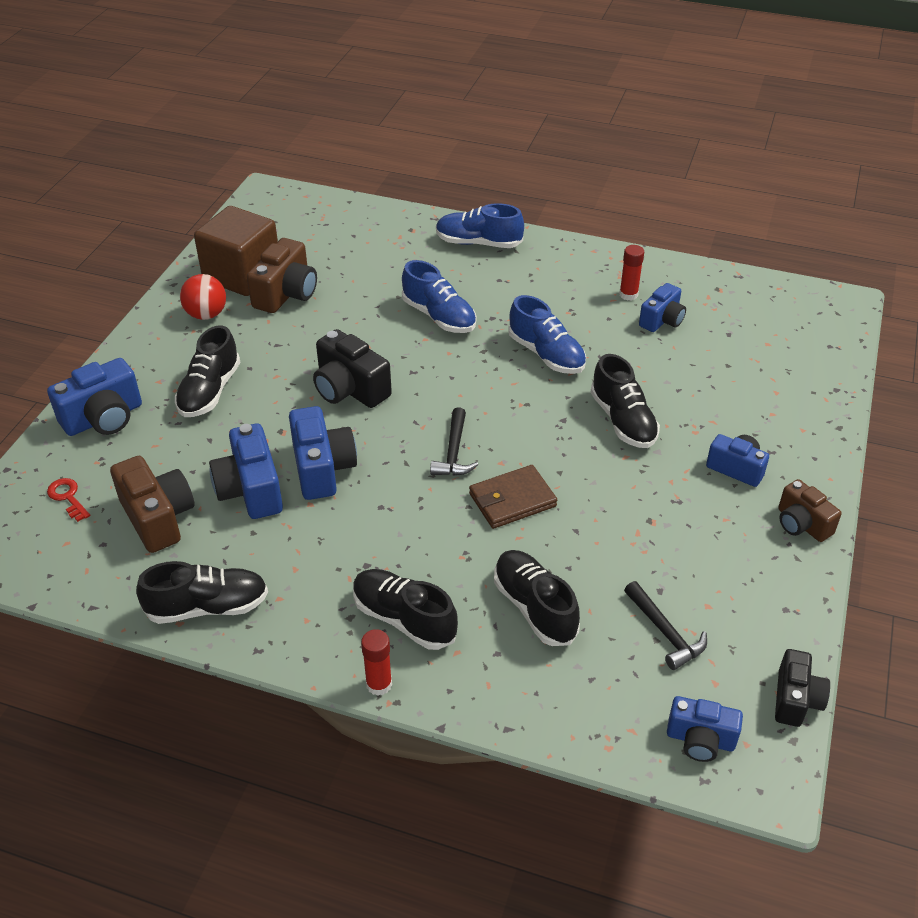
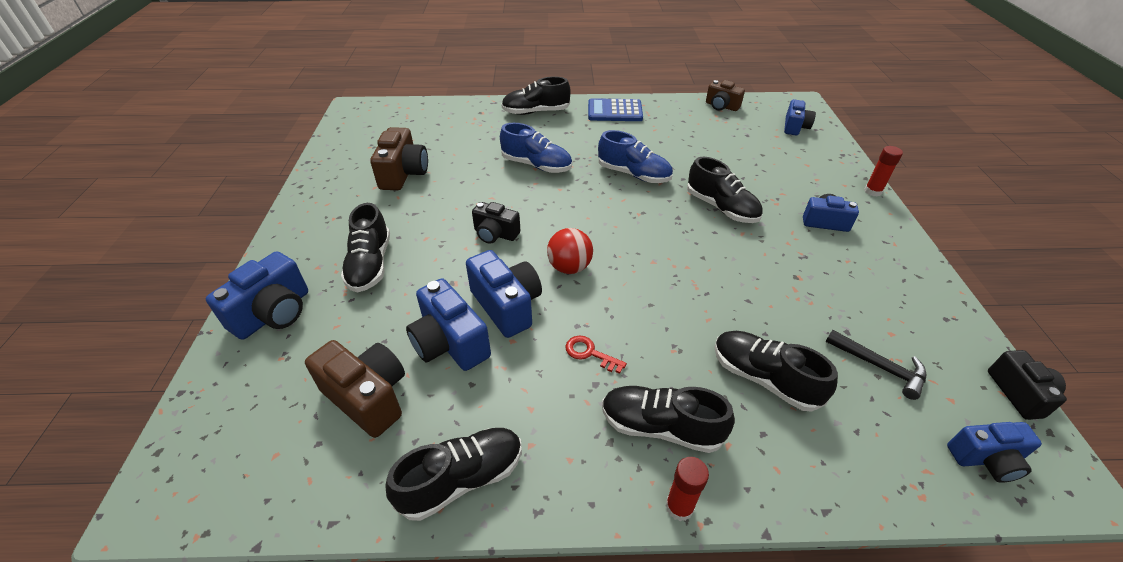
camera: 20 degrees left, 0 degrees up
red key [47,478,90,522] -> red key moved to [566,336,627,374]
red ball [180,274,226,320] -> red ball moved to [547,228,593,274]
brown cube [194,206,278,296] -> none
black camera [313,329,392,408] -> black camera [472,202,521,244], size x0.66
black hammer [430,407,478,476] -> none
blue shoe [436,203,524,248] -> black shoe [501,76,571,115]
brown wallet [469,465,557,529] -> none
red glue stick [619,245,644,301] -> red glue stick moved to [864,146,903,197]
blue camera [639,283,686,332] -> blue camera moved to [784,99,816,136]
brown camera [778,479,842,542] -> brown camera moved to [706,80,745,111]
none -> blue calculator [588,98,643,121]

